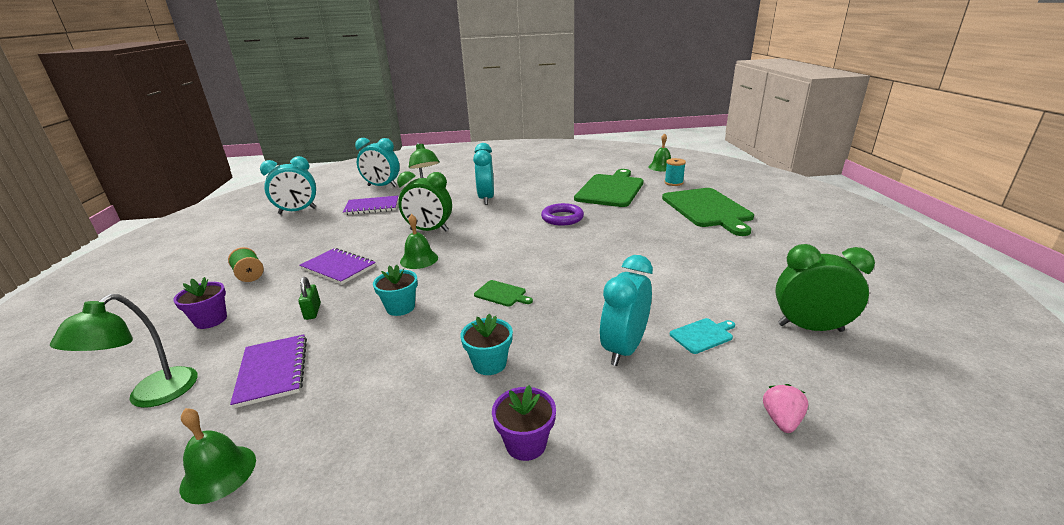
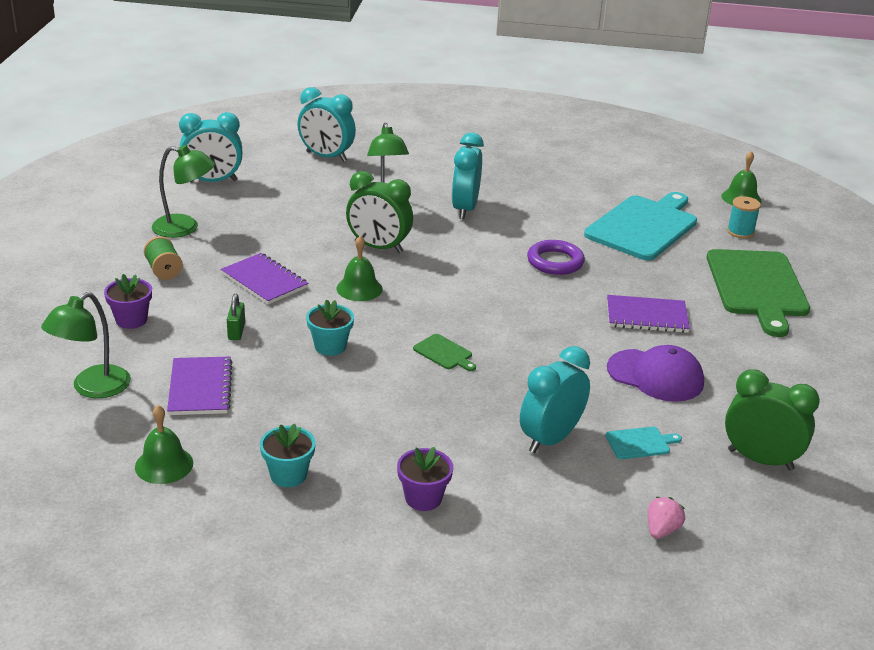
camera: 10 degrees right, 5 degrees up
purple notebook [343,196,398,215] -> purple notebook moved to [607,295,690,333]
turquoise flower pot [460,314,513,375] -> turquoise flower pot moved to [260,424,315,487]
green cutting board [574,169,644,207] -> turquoise cutting board [584,192,697,260]
none -> green lamp [152,145,215,238]
none -> purple cap [607,345,704,402]

